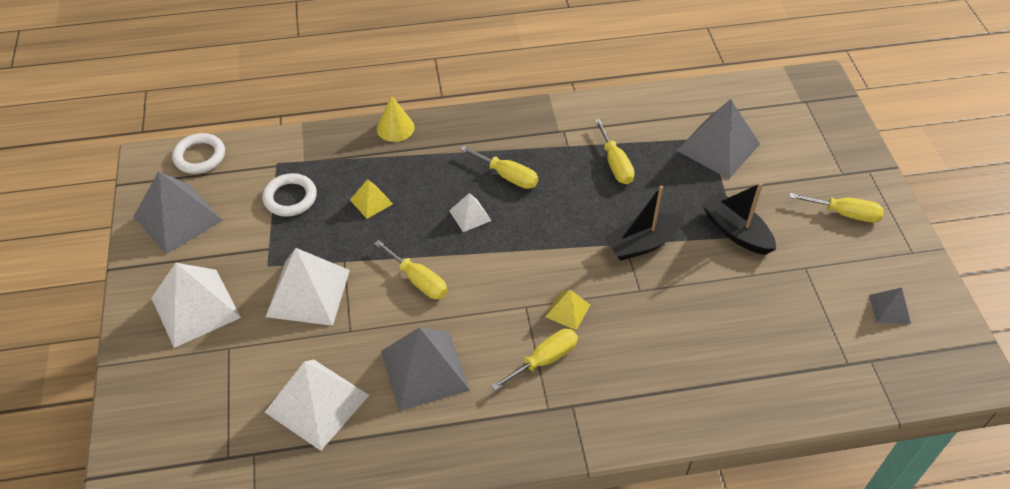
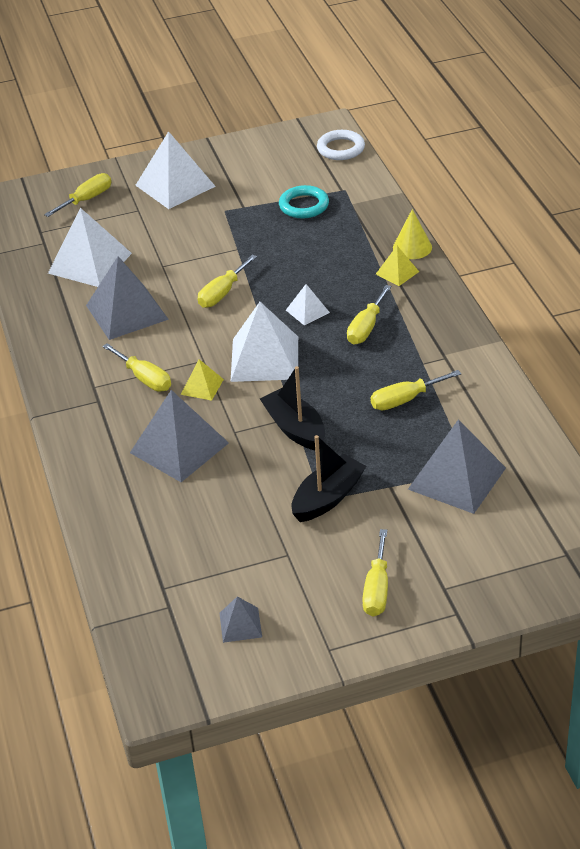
camera: 85 degrees right, 10 degrees down
grey pyramid [133,171,223,254] -> grey pyramid moved to [130,390,229,482]
white ring [262,173,317,217] -> turquoise ring [279,185,329,218]
white pyramid [266,248,350,326] -> white pyramid moved to [231,302,298,382]
yellow pyramid [350,179,393,219] -> yellow pyramid moved to [376,246,419,286]
none -> yellow screwdriver [44,173,111,217]

